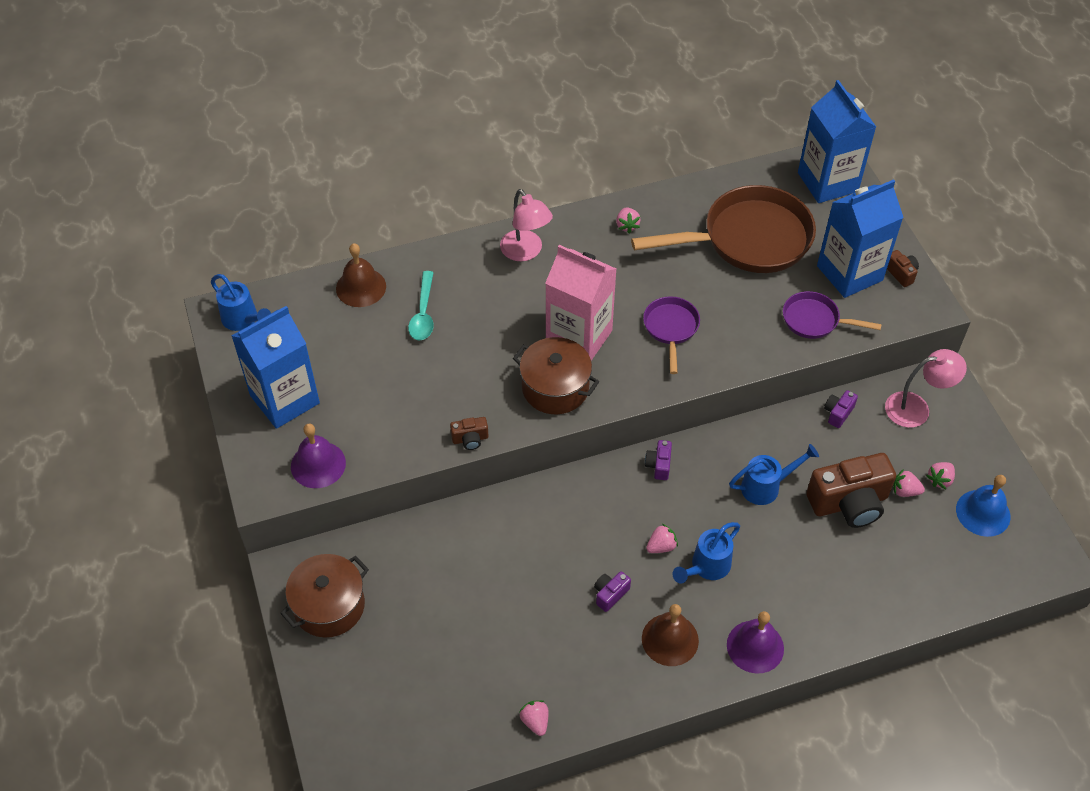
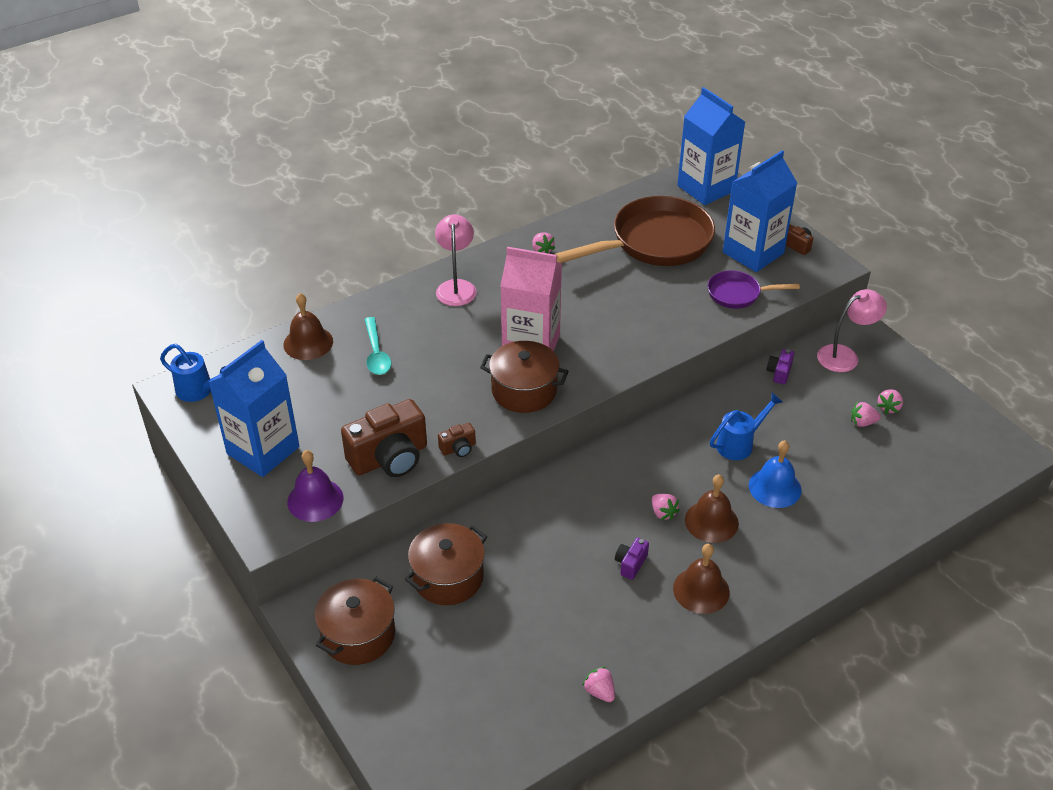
camera: 15 degrees left, 10 degrees down
pink lamp [500,189,553,261] -> pink lamp turned 135 degrees counterclockwise [435,214,477,306]
purple pan [643,296,700,374] -> none
purple camera [645,440,672,480] -> none
pink strawberry [646,524,678,553] -> pink strawberry turned 105 degrees clockwise [652,494,680,521]
blue watering can [673,522,740,584] -> brown bell [685,475,739,543]
purple bell [727,611,784,674] -> none
brown camera [806,453,896,528] -> brown camera moved to [341,399,427,477]
blue bell [956,475,1011,537] -> blue bell moved to [749,441,802,508]
none -> brown pot [405,523,487,605]

